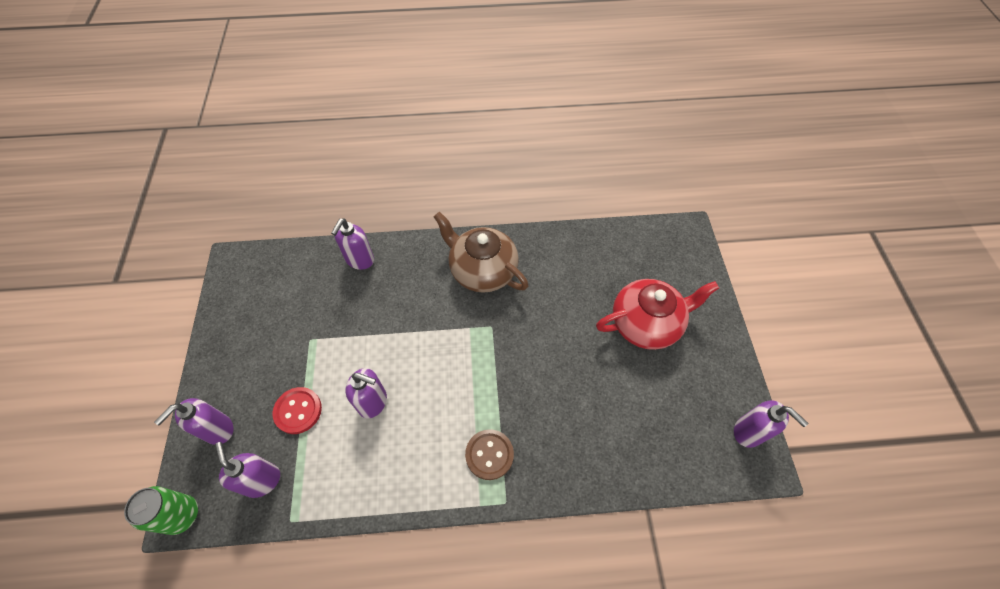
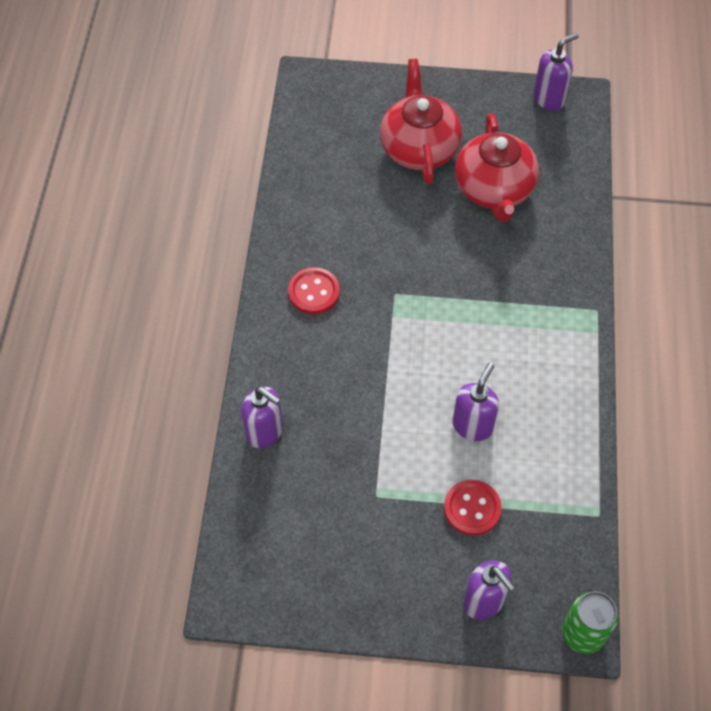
camera: 80 degrees left, 0 degrees up
purple soap dispenser [215,442,280,498] -> none
brown teapot [434,212,528,293] -> red button [288,267,340,315]
brown button [465,429,514,480] -> none
none -> red teapot [455,113,539,222]

